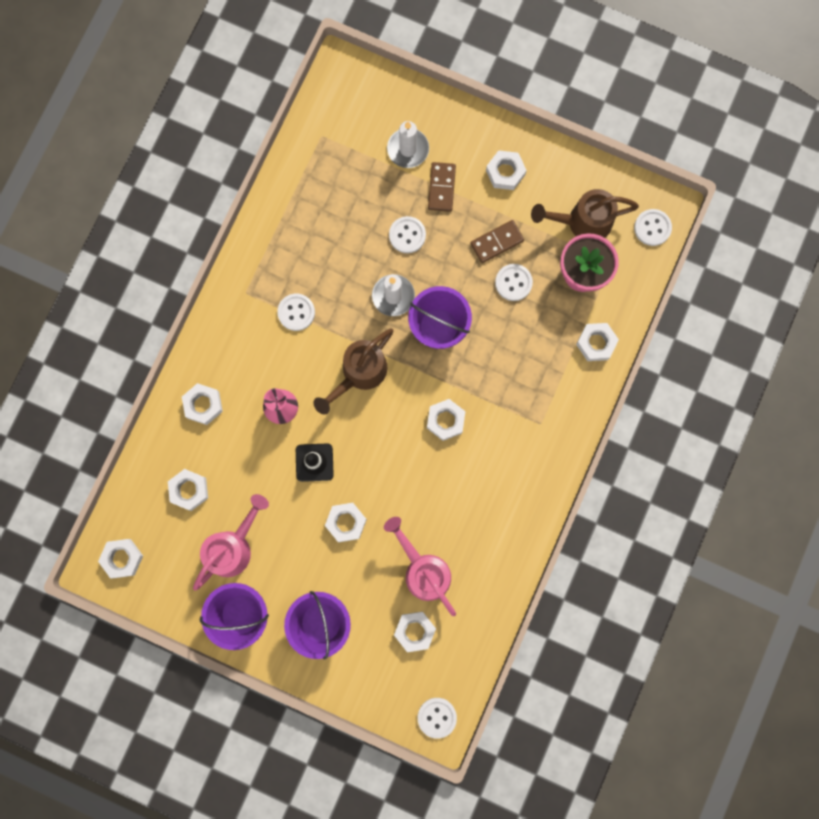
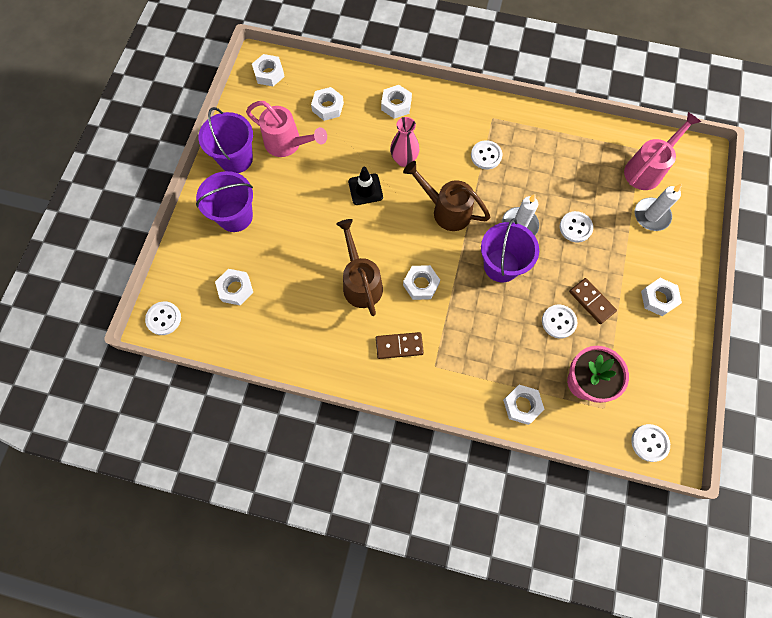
camera: 80 degrees right, 10 degrees down
white nut [325,503,367,542] -> none
pink watering can [384,517,456,616] -> pink watering can moved to [624,112,701,190]
brown domino [428,162,456,212] -> brown domino moved to [376,332,424,359]
brown watering can [531,189,639,238] -> brown watering can moved to [336,219,383,316]

